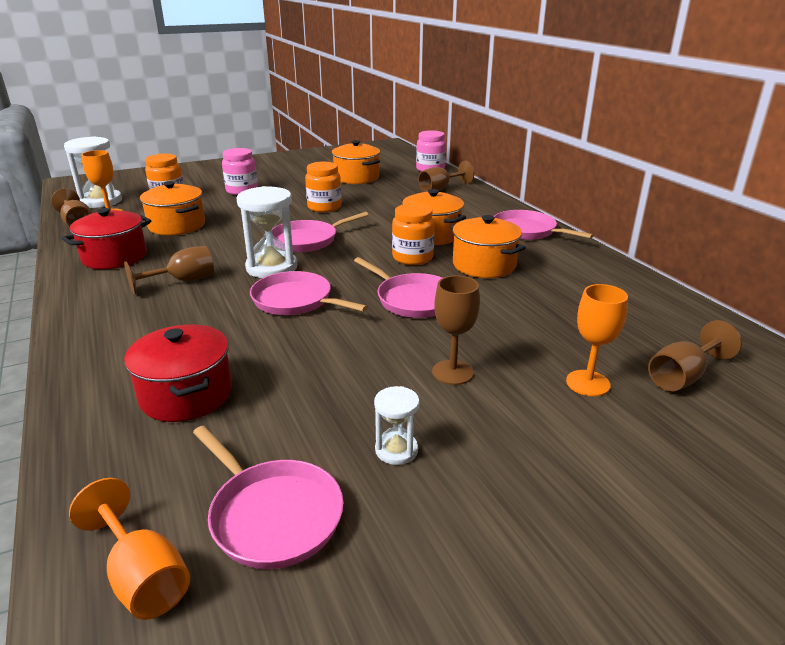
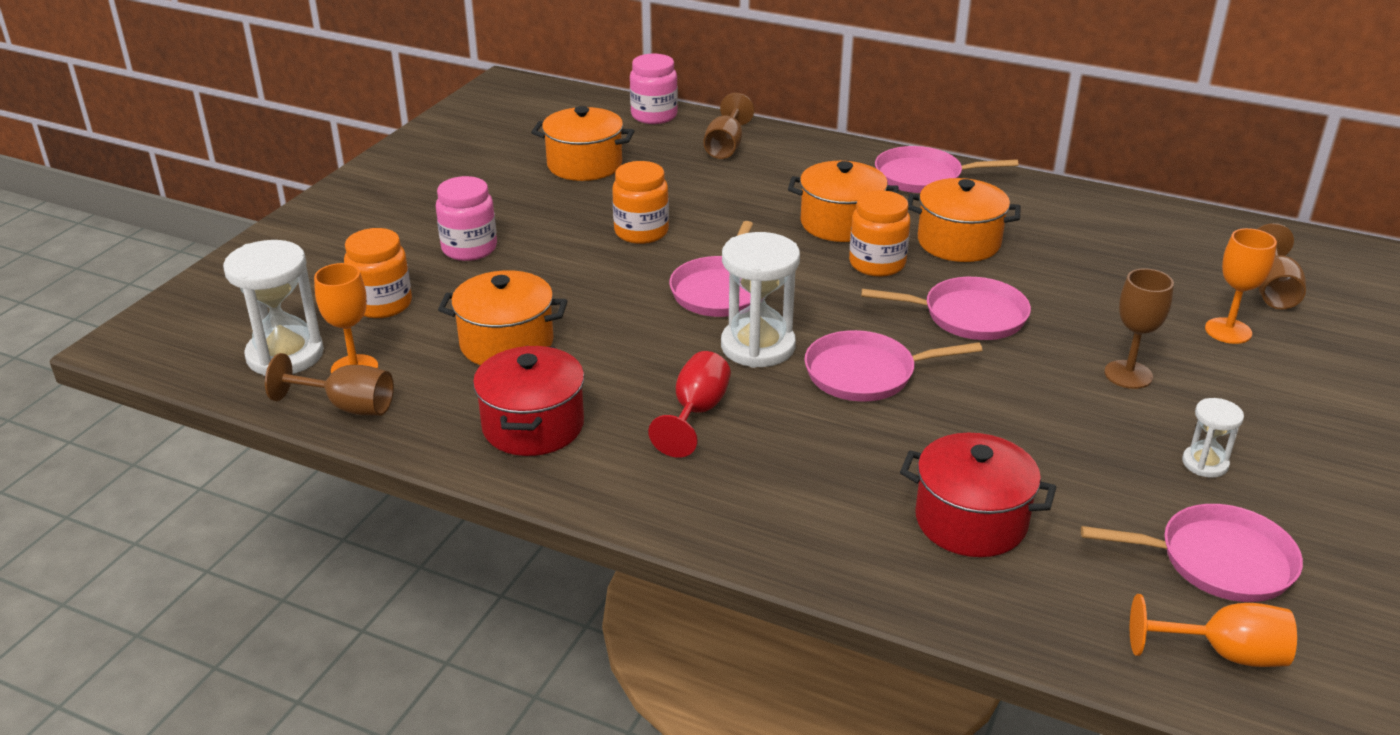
camera: 40 degrees left, 5 degrees up
brown goblet [124,246,214,295] -> red goblet [648,351,731,458]

